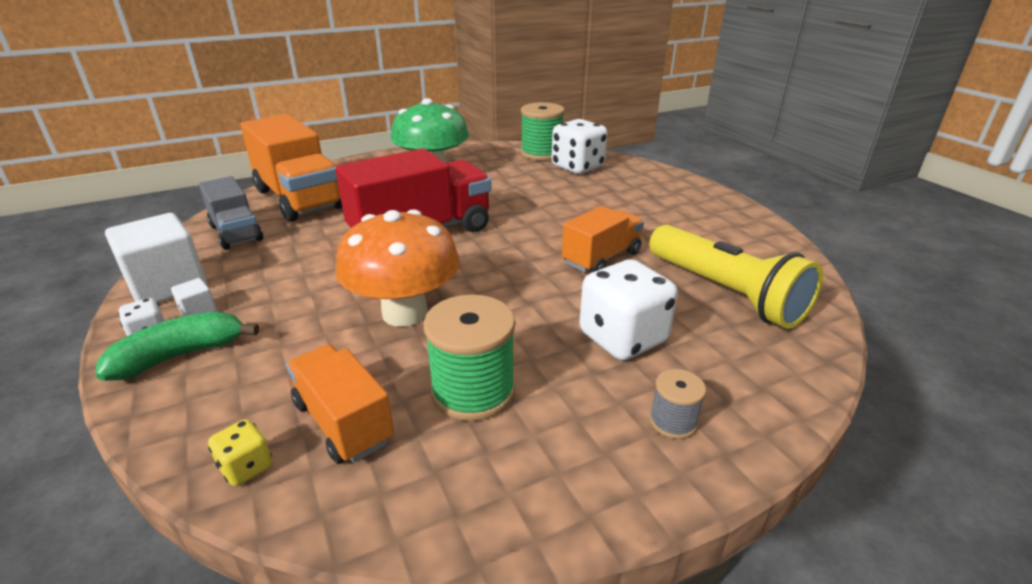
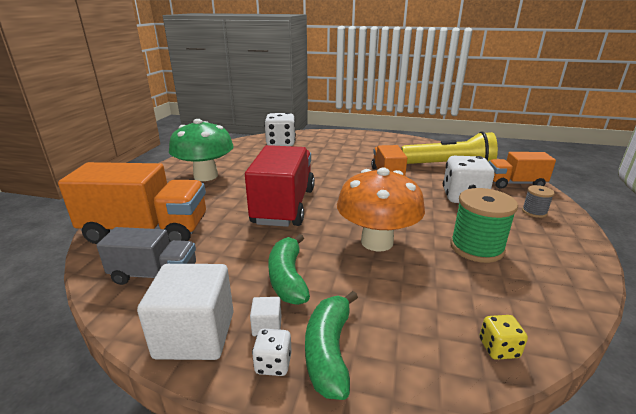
camera: 50 degrees left, 5 degrees down
orange truck [286,344,394,464] -> orange truck moved to [489,152,556,189]
green spool [521,102,565,161] -> none
none -> green banana [268,234,310,305]

